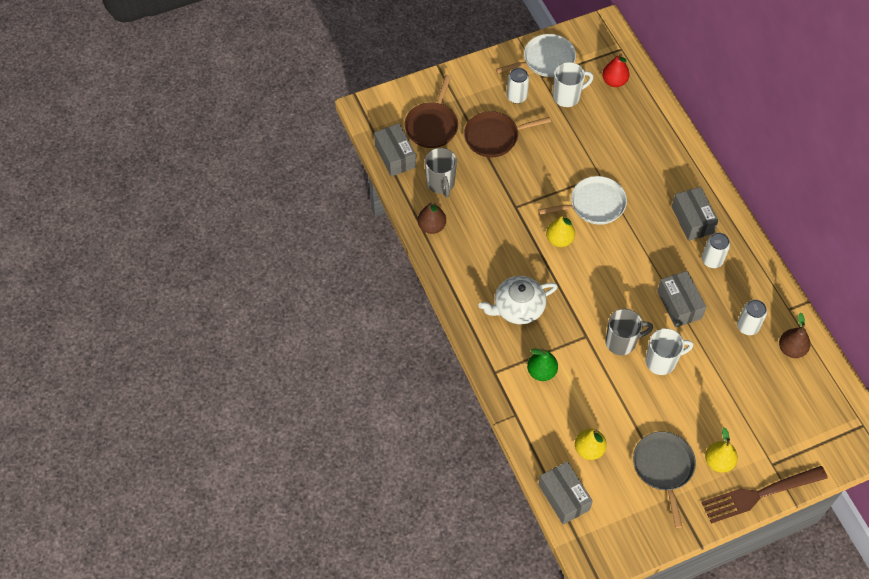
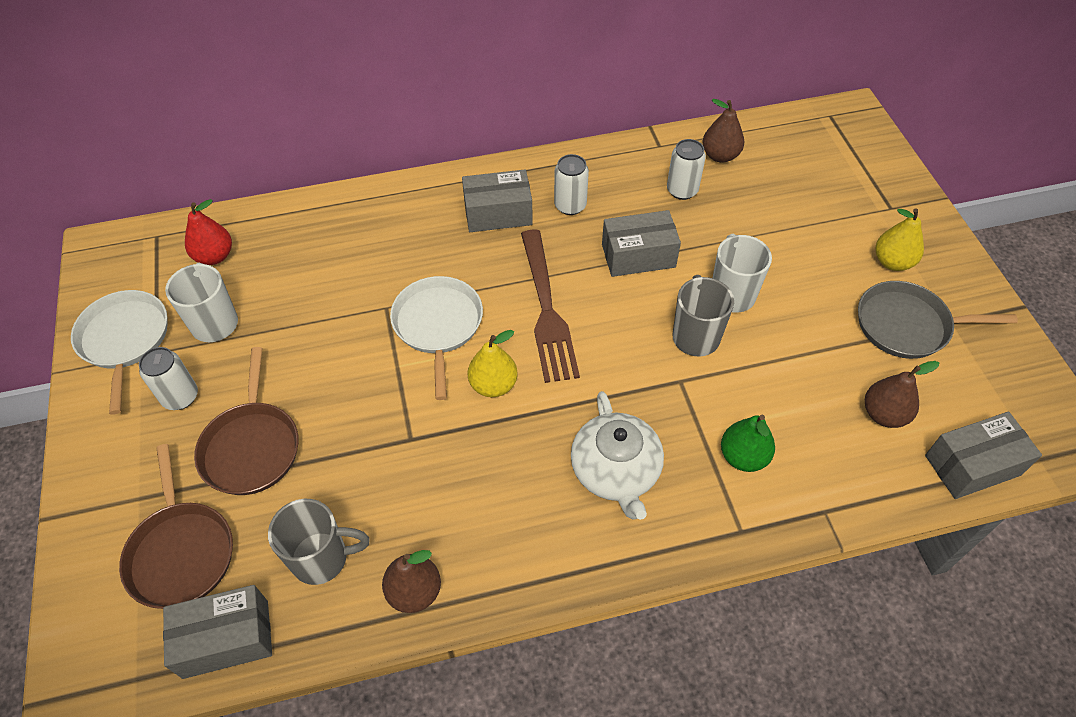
camera: 80 degrees left, 5 degrees down
brown pan [404,75,458,148] -> brown pan turned 45 degrees clockwise [119,444,233,609]
yellow pear [575,429,607,460] -> brown pear [865,361,939,428]
brown fork [701,466,828,524] -> brown fork moved to [521,229,580,383]

